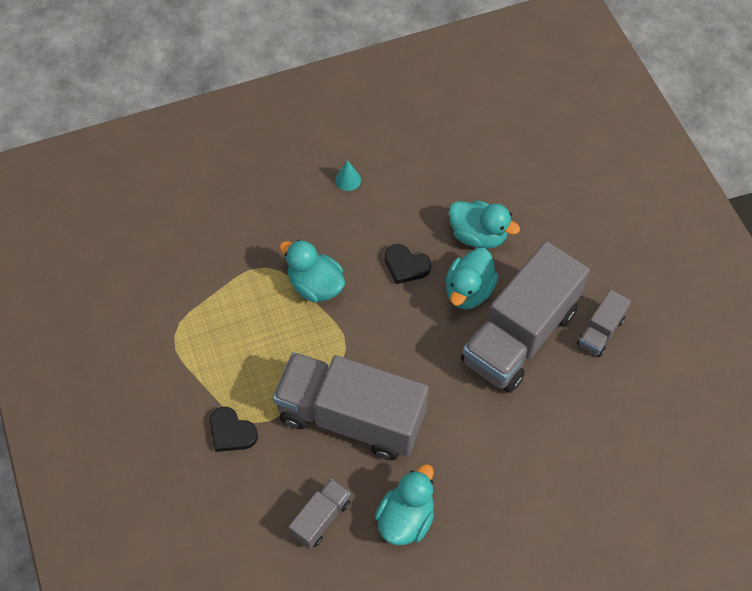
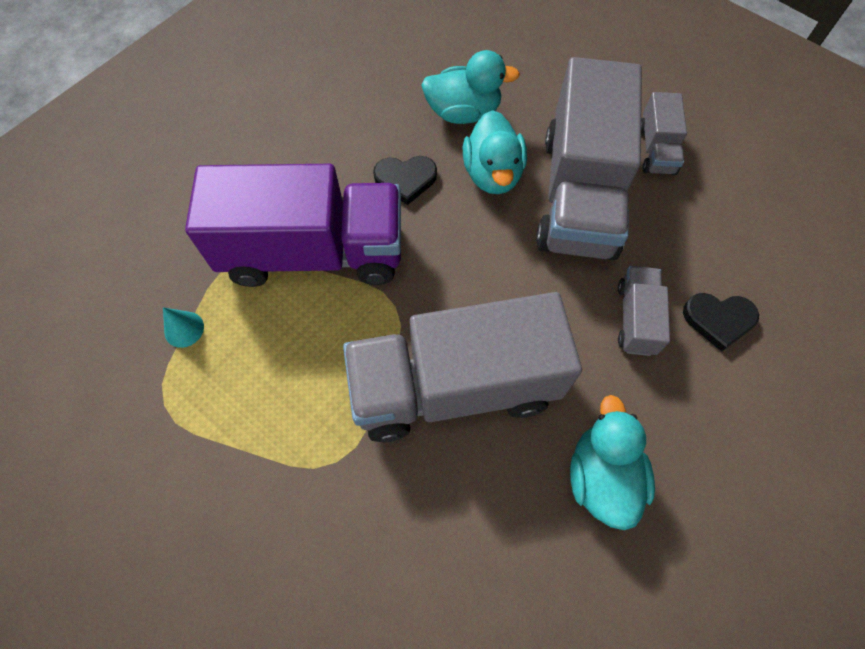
camera: 30 degrees left, 5 degrees up
black heart [210,407,258,452] -> black heart moved to [683,293,759,352]
turquoise duck [279,240,345,302] -> purple truck [185,164,401,287]
grey truck [289,479,350,549] -> grey truck moved to [618,266,670,356]
turquoise cone [335,160,361,191] -> turquoise cone moved to [163,307,204,348]

